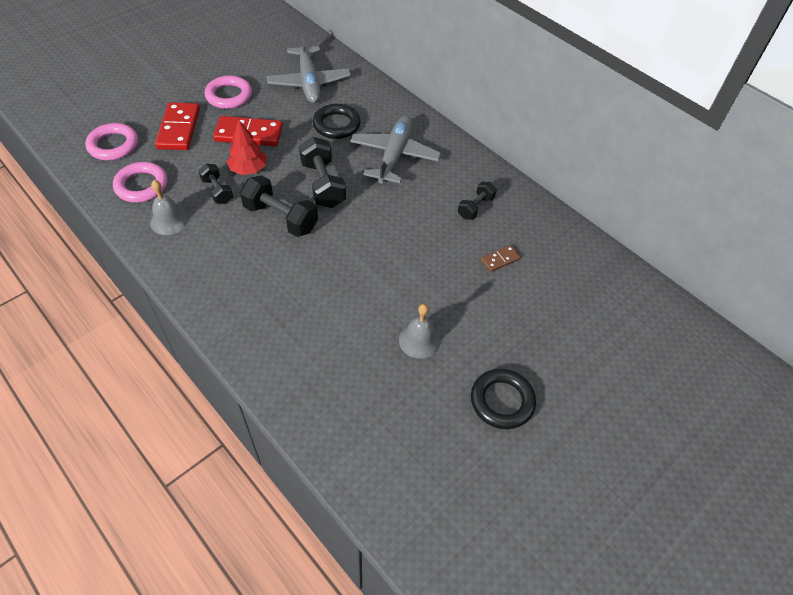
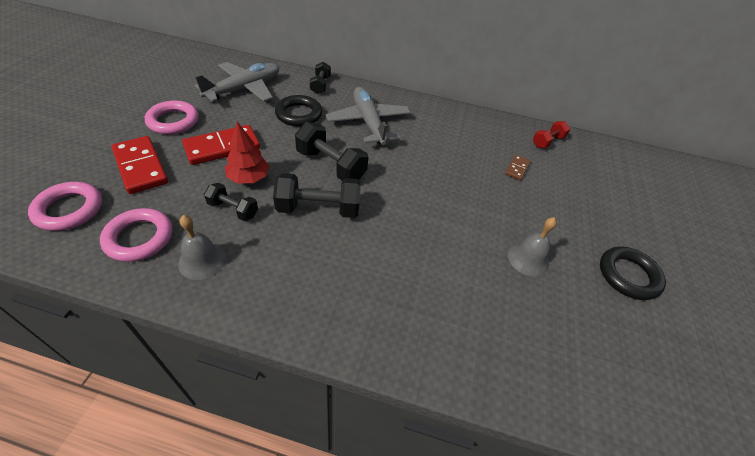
camera: 35 degrees left, 5 degrees down
grey plane [267,30,351,103] -> grey plane turned 90 degrees counterclockwise [194,62,279,102]
black dumbbell [458,181,497,220] -> black dumbbell moved to [310,62,331,94]
none -> red dumbbell [533,121,570,149]

